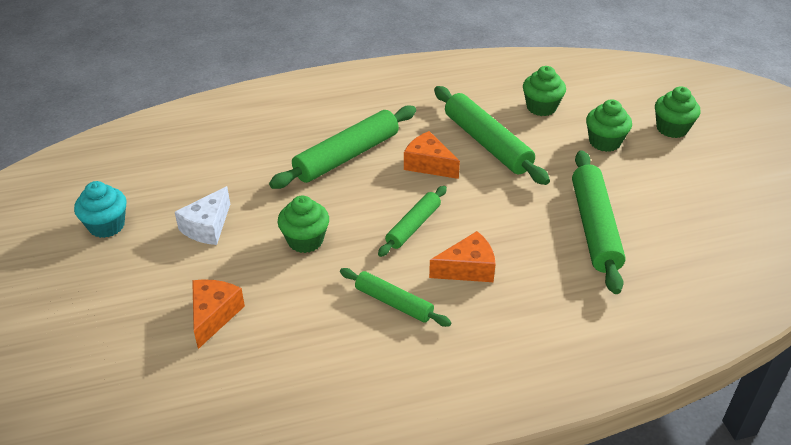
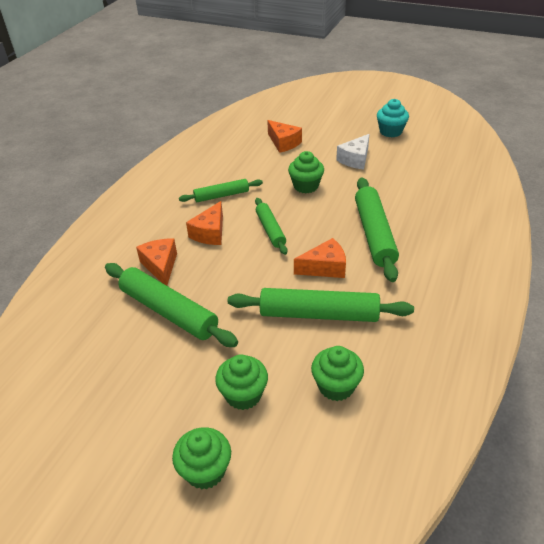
camera: 130 degrees right, 0 degrees up
white cheese [175,186,230,245] -> white cheese turned 120 degrees counterclockwise [336,134,369,170]
none -> orange cheese [136,238,177,286]

